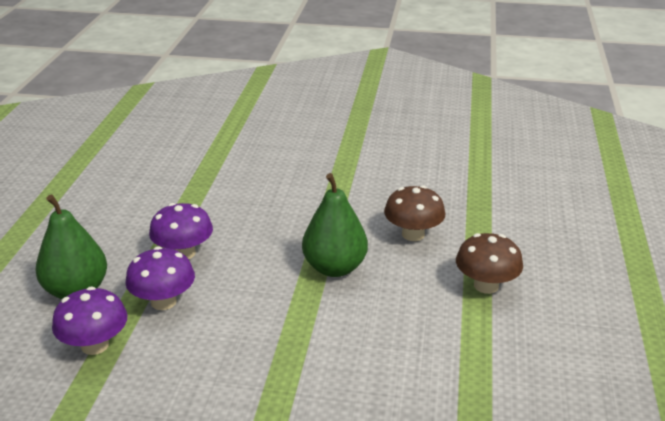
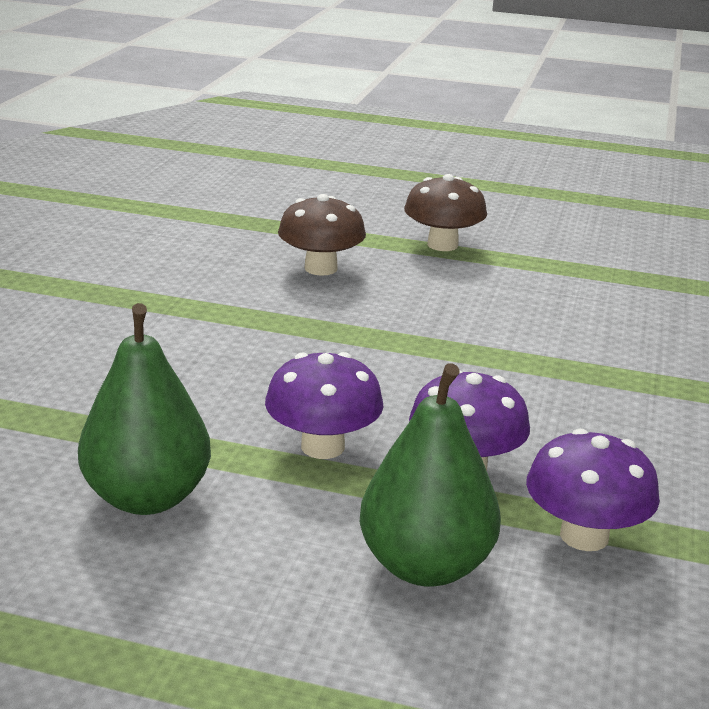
camera: 85 degrees left, 5 degrees down
green pear [302,173,368,277] -> green pear moved to [78,303,211,515]

